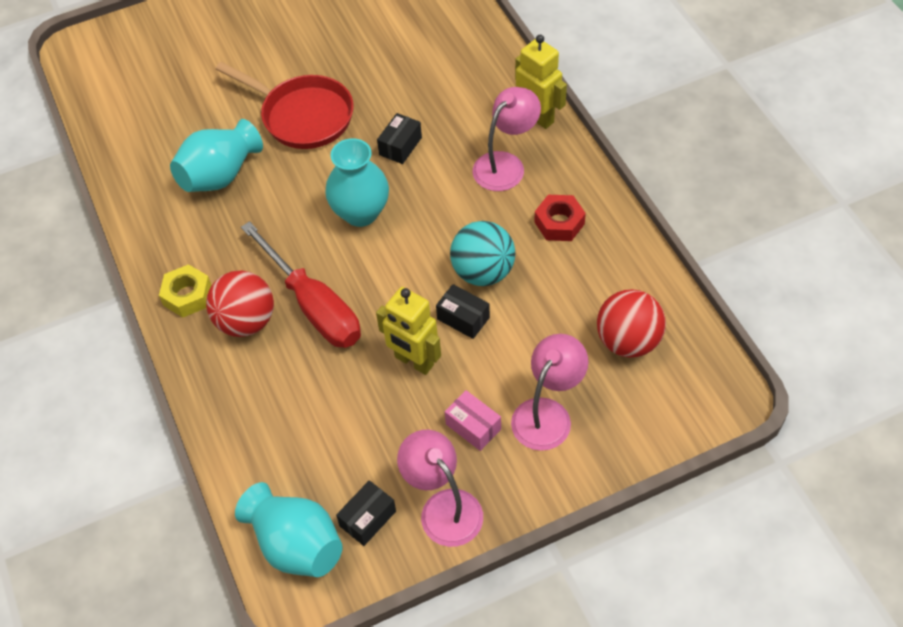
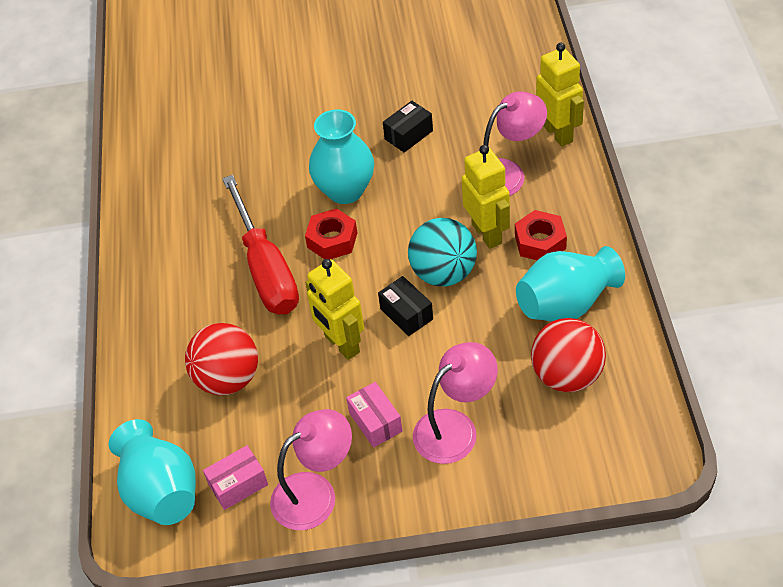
camera: 20 degrees right, 5 degrees down
yellow nut [159,264,212,317] -> none
turquoise vase [170,119,263,192] -> turquoise vase moved to [516,246,625,322]
red ball [206,270,274,337] -> red ball moved to [185,323,258,395]
red pan [216,62,354,149] -> none
black box [336,480,396,546] -> pink box [203,445,268,510]
pink lamp [397,430,483,547] -> pink lamp turned 75 degrees clockwise [270,409,352,530]
none -> red nut [305,208,358,260]
none -> yellow robot [462,145,510,249]

